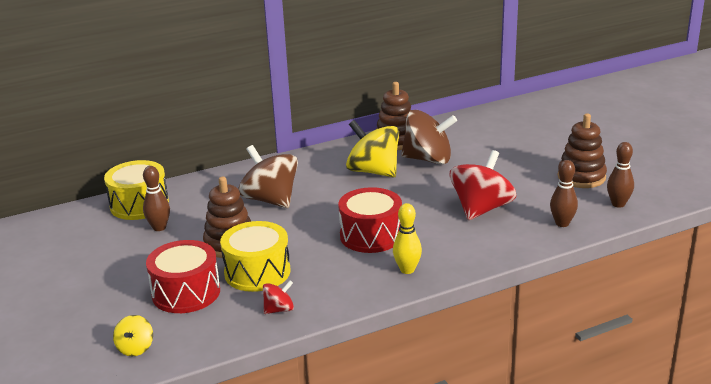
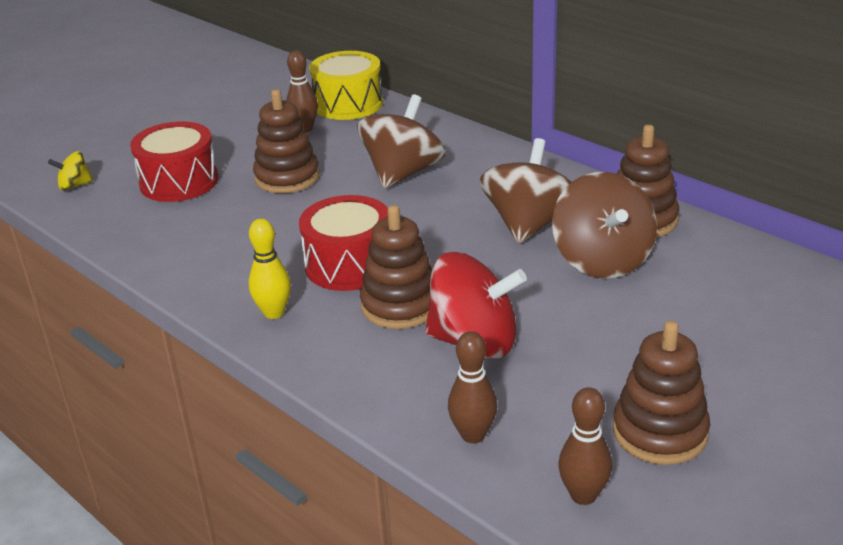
camera: 70 degrees right, 5 degrees up
yellow drum [220,221,290,292] -> none
red spinning top [263,280,294,314] -> none
yellow spinning top [346,120,399,177] -> brown spinning top [480,138,571,244]
none -> brown stacking toy [360,205,432,329]

